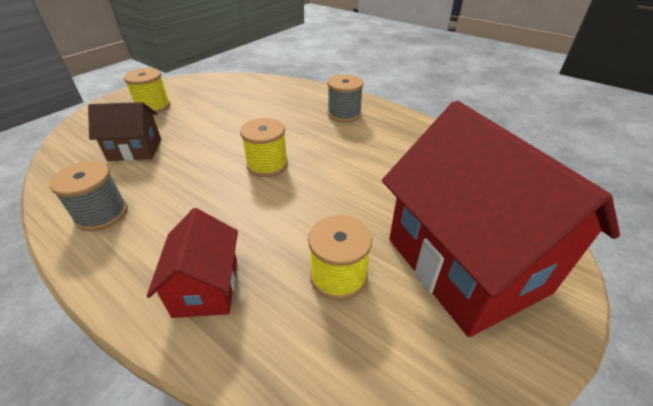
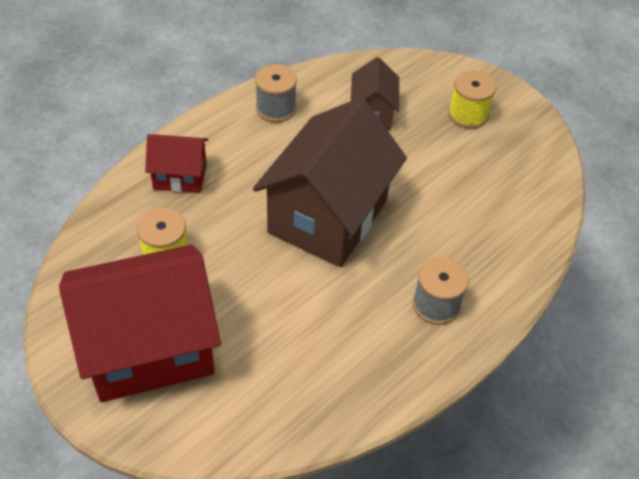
camera: 95 degrees right, 10 degrees up
yellow spool [240,118,288,177] -> brown house [253,97,407,267]

